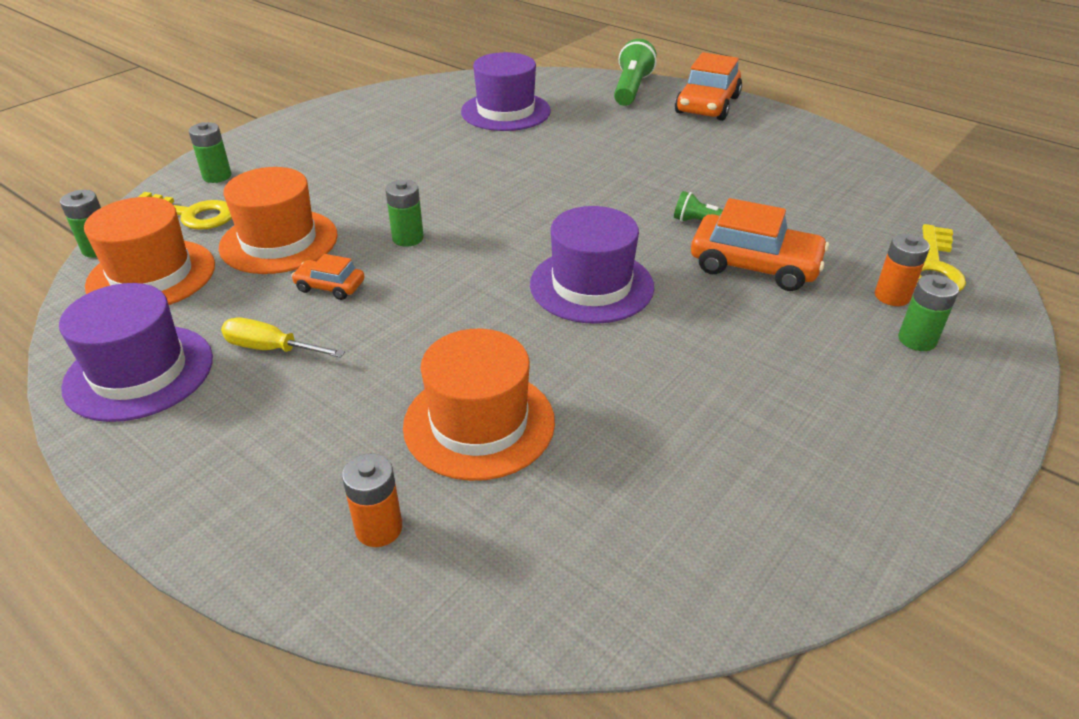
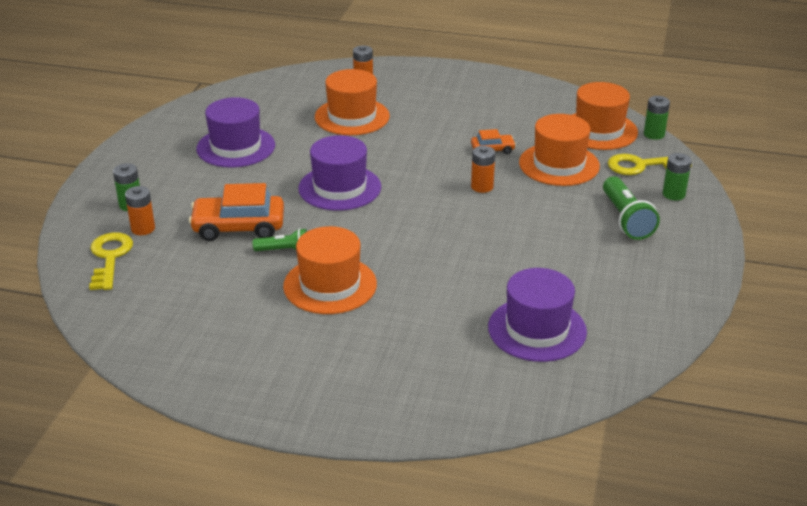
camera: 155 degrees right, 5 degrees down
purple hat [59,283,213,422] -> purple hat moved to [196,97,275,168]
yellow screwdriver [221,318,345,358] -> none
green battery [385,180,424,247] -> orange battery [471,146,495,193]
green flashlight [614,39,657,106] -> green flashlight moved to [603,176,660,240]
orange car [675,52,742,121] -> none
none -> orange hat [283,226,377,314]

